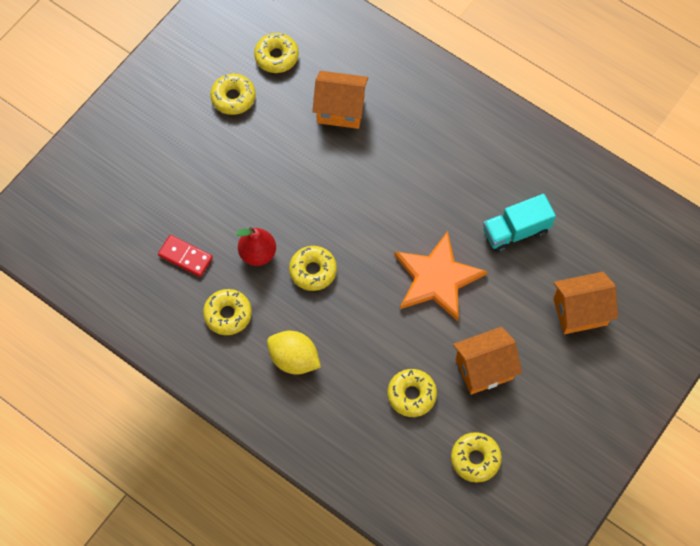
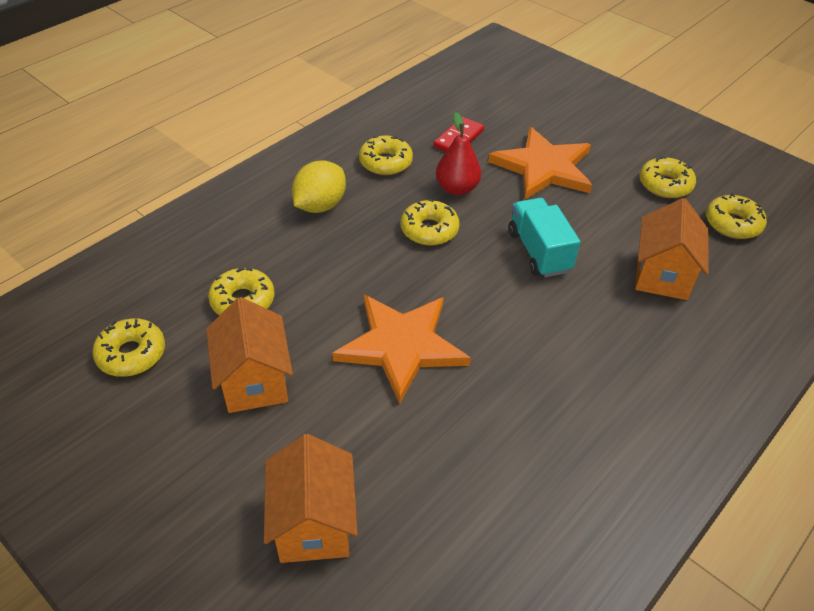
camera: 95 degrees right, 20 degrees down
turquoise truck [483,194,556,253] -> turquoise truck moved to [509,198,580,277]
none -> orange star [488,127,592,199]

